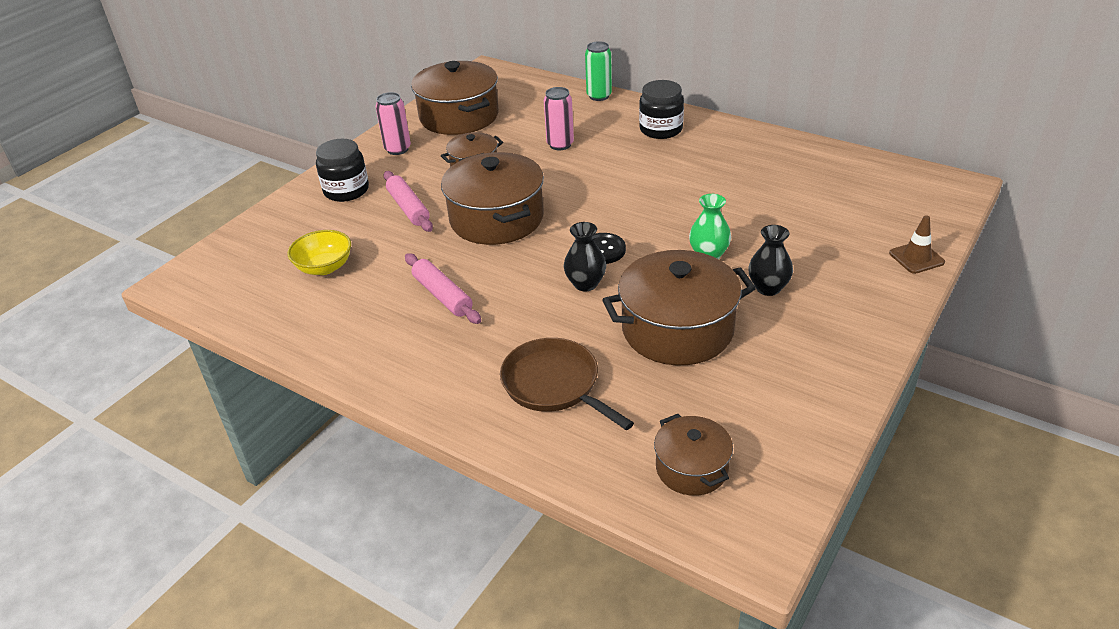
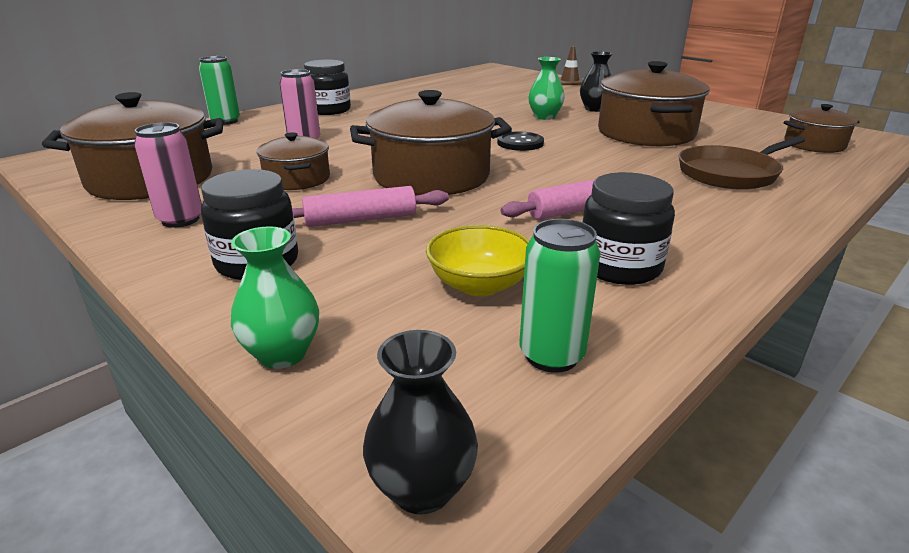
camera: 80 degrees left, 10 degrees down
black vase [563,222,606,291] -> black vase moved to [363,330,478,515]
none -> green vase [231,226,319,369]
none -> green can [519,219,600,373]
none -> black jar [582,172,675,285]

